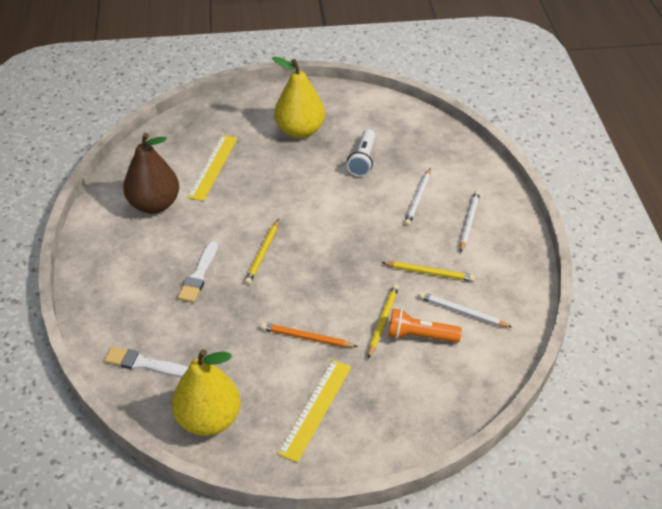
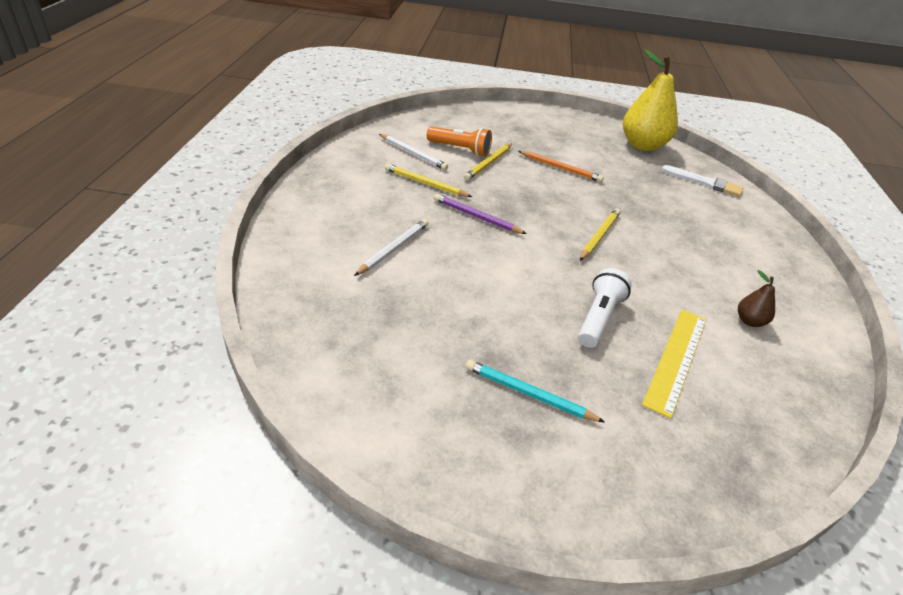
camera: 170 degrees left, 5 degrees down
brown pear [123,133,179,214] -> brown pear [738,270,775,327], size x0.44
white brush [178,241,218,303] -> none
yellow pear [272,56,325,138] -> turquoise pencil [466,360,605,422]
yellow ruler [278,360,351,463] -> none
white flashlight [347,129,376,177] -> white flashlight moved to [578,268,632,348]
white pencil [460,191,480,252] -> none
none -> purple pencil [434,194,527,234]

